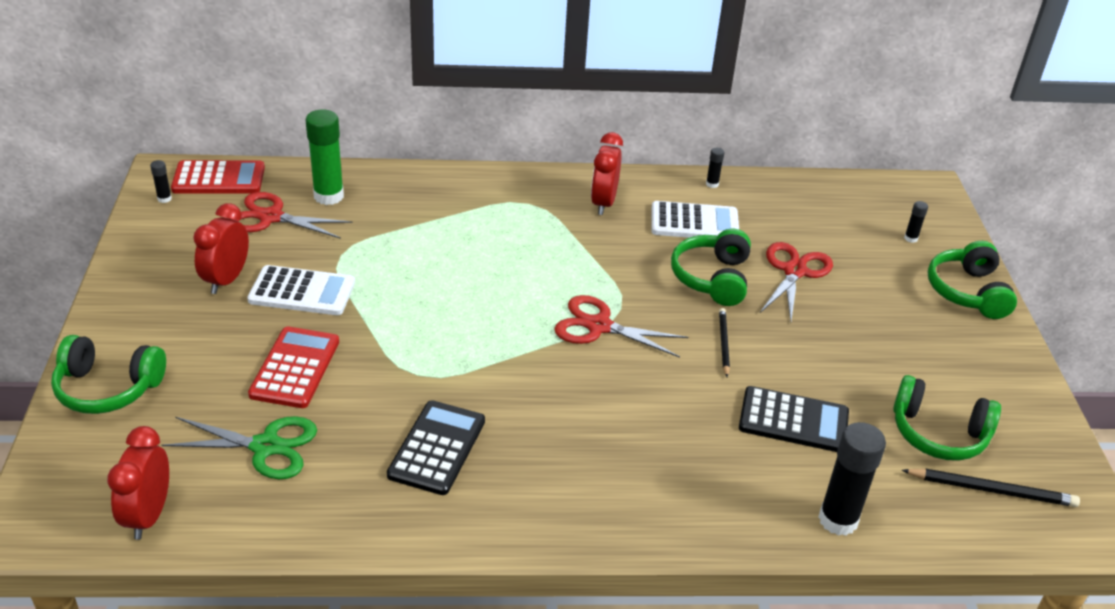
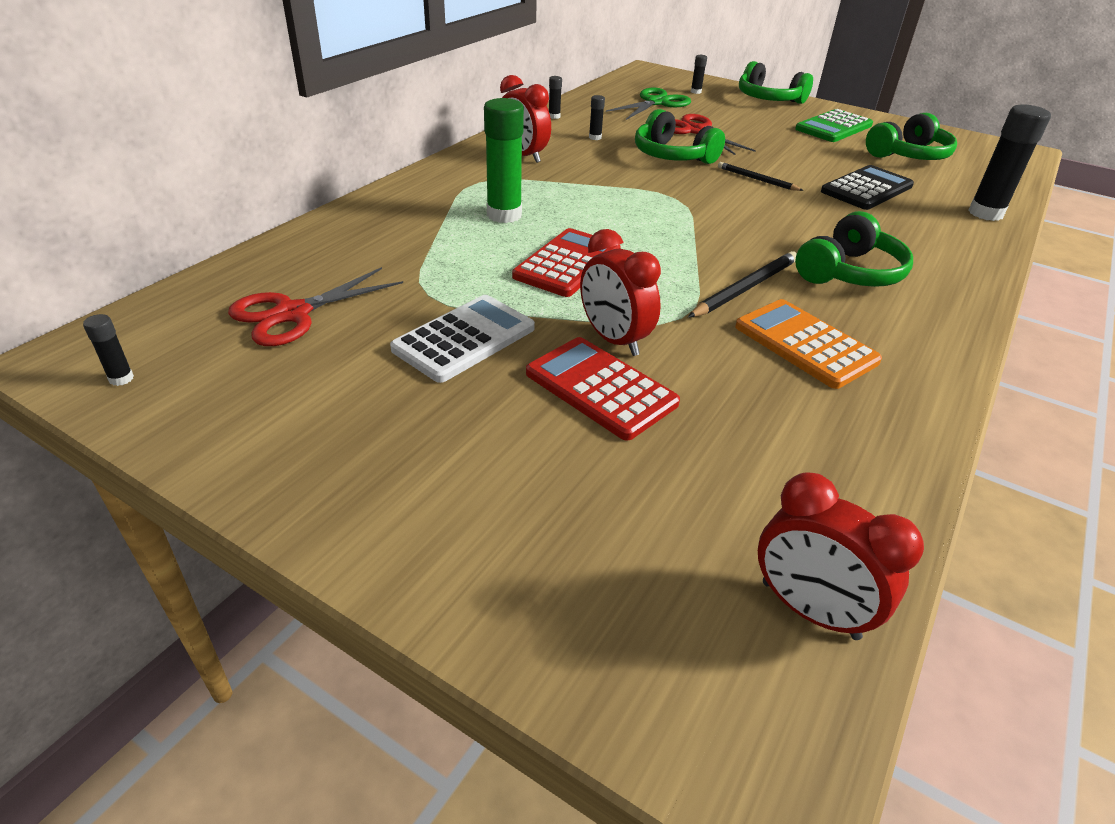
camera: 55 degrees left, 0 degrees up
green headphones [51,335,166,414] -> green headphones moved to [795,211,913,287]
green scissors [161,416,317,479] -> green scissors moved to [606,88,691,120]
red calculator [171,160,265,193] -> red calculator moved to [512,228,621,297]
red clock [193,203,249,294] -> red clock moved to [580,229,661,356]
green glue stick [306,109,344,205] -> green glue stick moved to [484,98,524,223]
black calculator [387,400,485,495] -> orange calculator [735,299,882,389]
red scissors [554,295,688,358] -> none
white calculator [652,201,739,238] -> black glue stick [589,95,605,140]
black pencil [902,468,1080,507] -> black pencil moved to [688,251,797,317]
none -> green calculator [795,109,873,142]

